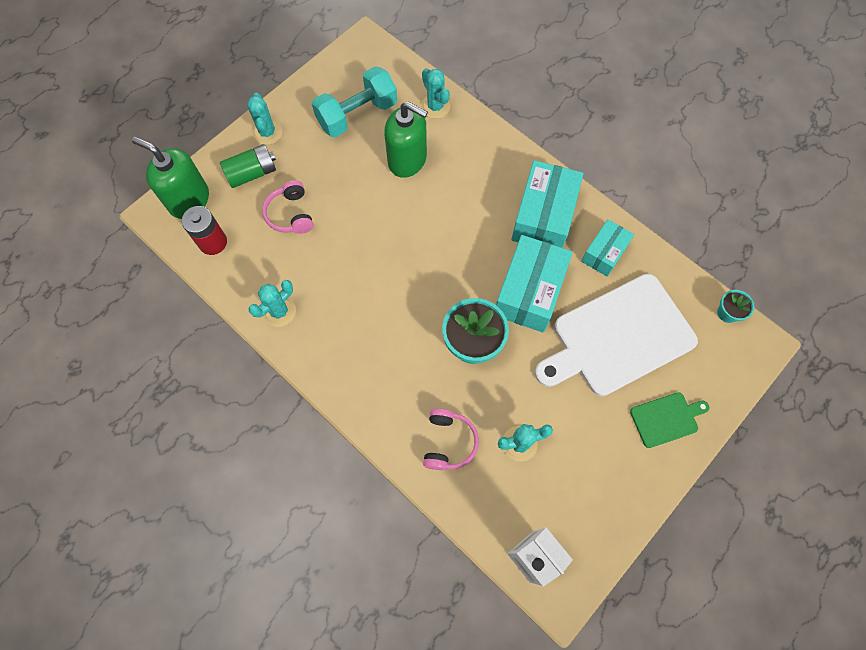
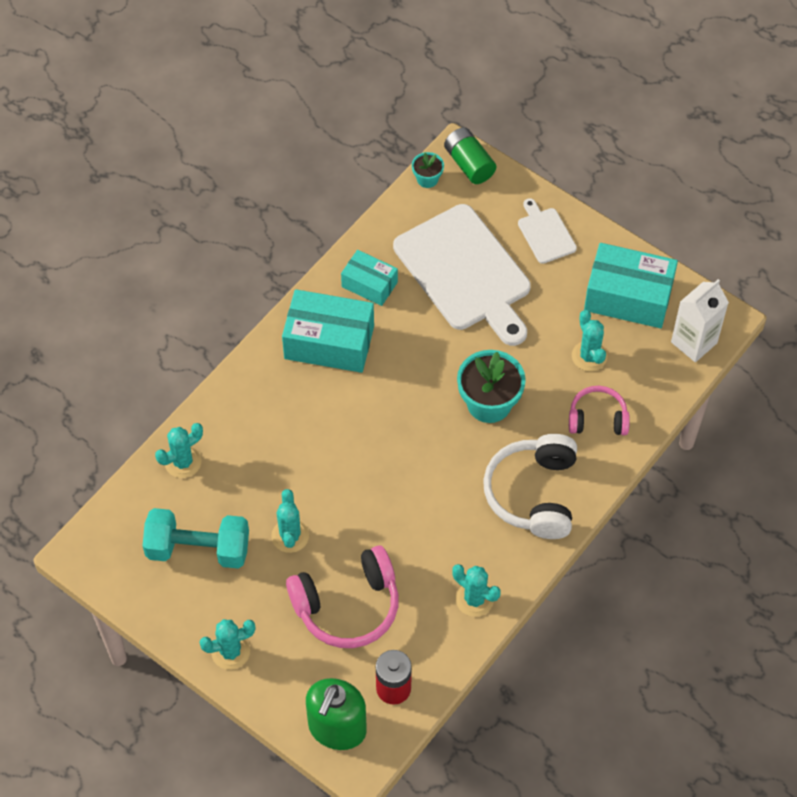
camera: 95 degrees left, 10 degrees down
green battery [220,144,276,188] -> green battery moved to [444,127,496,184]
pink headphones [262,180,314,234] -> pink headphones [286,546,399,648], size x1.67
turquoise dumbbell [312,66,397,137] -> turquoise dumbbell turned 45 degrees counterclockwise [143,508,249,569]
green soap dispenser [384,101,428,178] -> none
turquoise box [496,235,573,333] -> turquoise box moved to [584,243,678,328]
green cutting board [630,392,709,448] -> white cutting board [518,198,577,264]
none -> turquoise cactus [271,489,309,553]
none -> white headphones [483,434,577,539]

